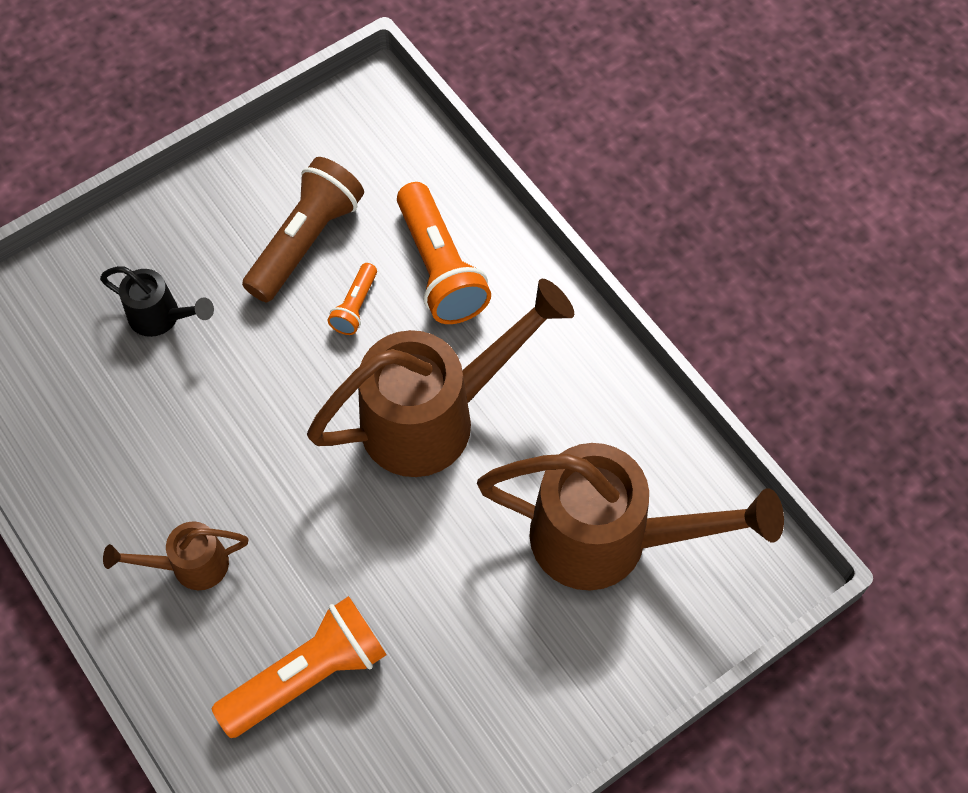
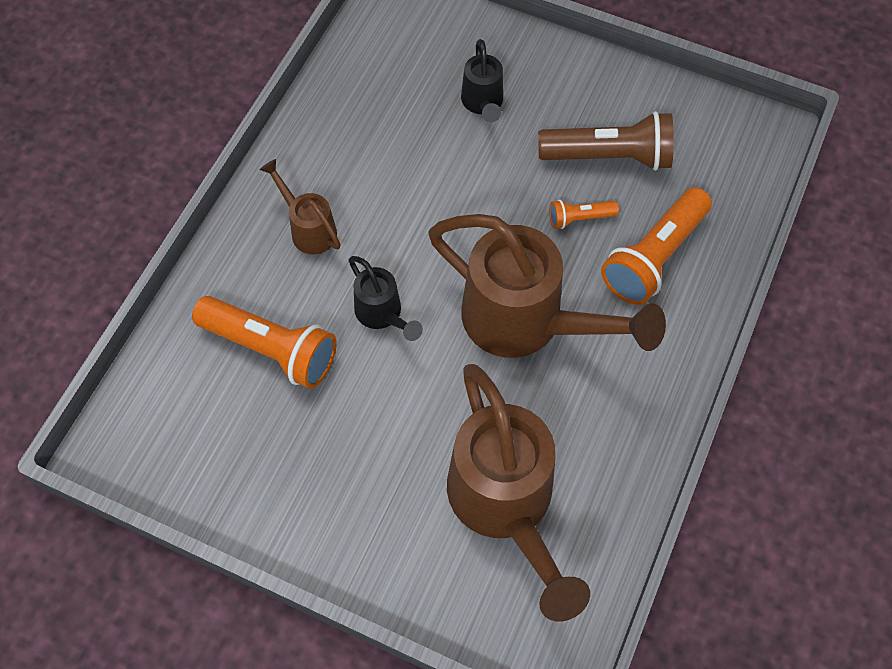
camera: 60 degrees right, 0 degrees up
none -> black watering can [349,256,423,341]

